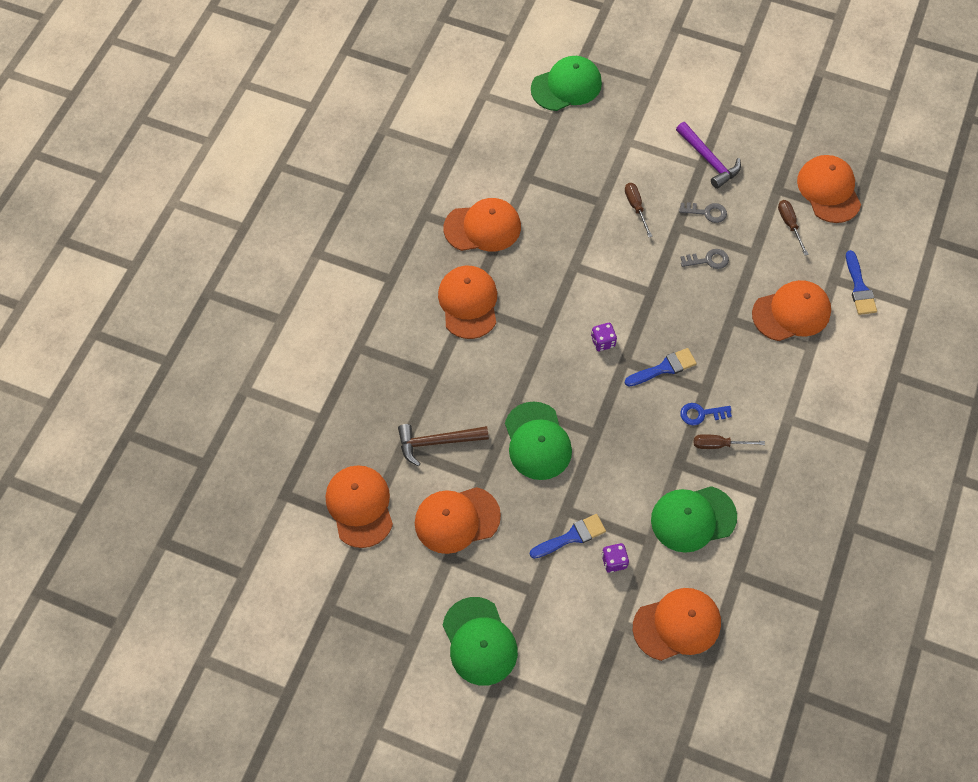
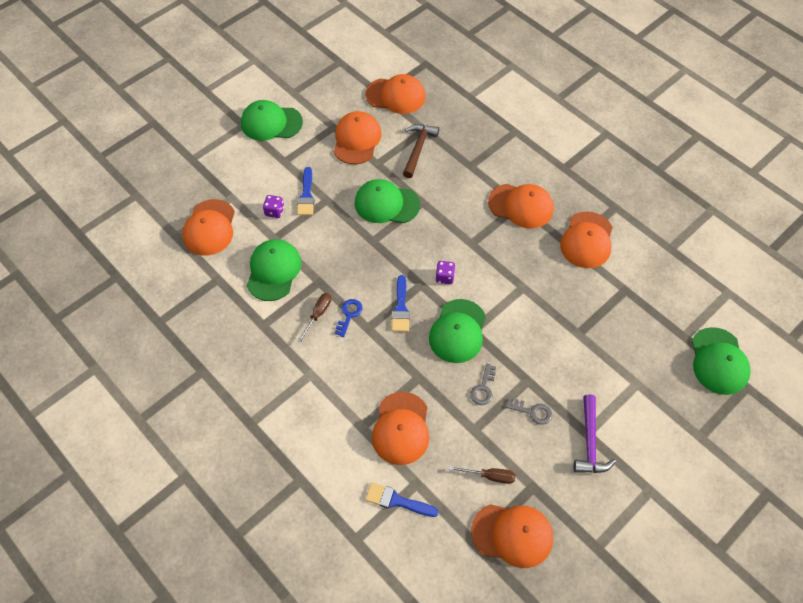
camera: 115 degrees right, 5 degrees down
brown screwdriver [625,183,652,237] -> none
purple hammer [676,122,741,189] -> purple hammer turned 75 degrees counterclockwise [574,394,616,473]
grey key [679,202,727,223] -> grey key turned 105 degrees counterclockwise [506,398,552,425]
none -> green cap [429,299,486,363]

